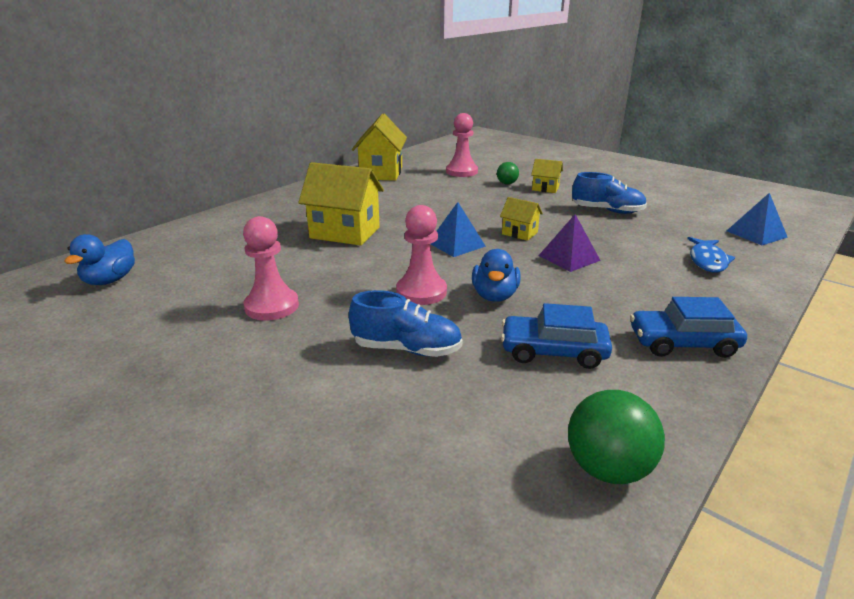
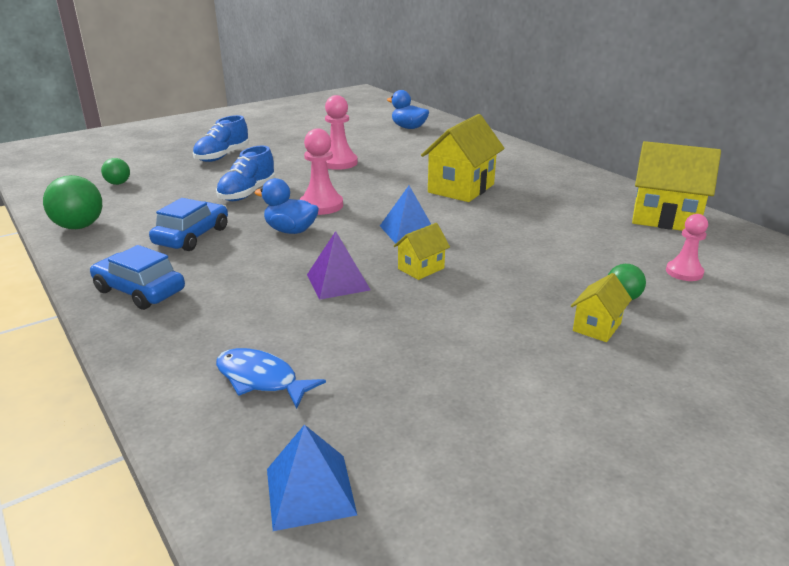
camera: 105 degrees right, 0 degrees up
pink pawn [446,113,478,177] -> pink pawn [666,214,708,281], size x0.66
blue shoe [572,172,647,214] -> blue shoe moved to [193,115,249,162]
blue car [630,297,747,358] -> blue car turned 75 degrees counterclockwise [90,245,185,310]
none -> green ball [101,158,130,185]

